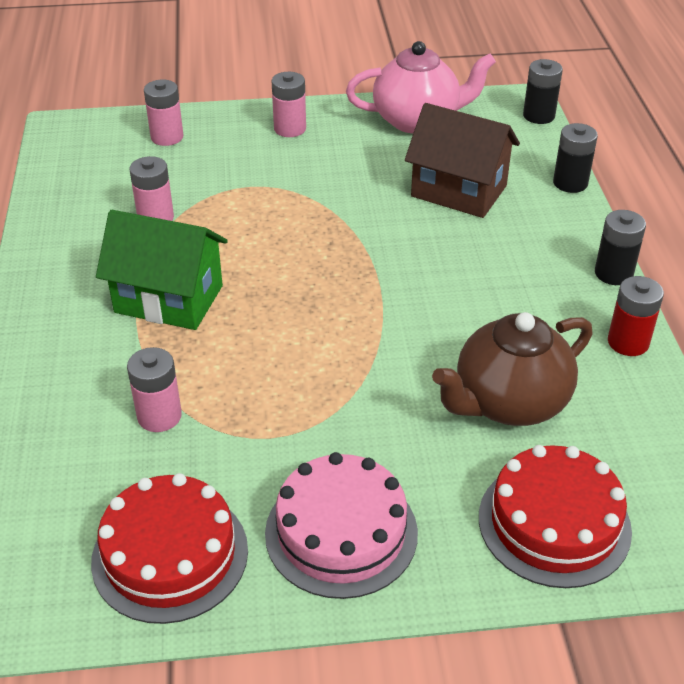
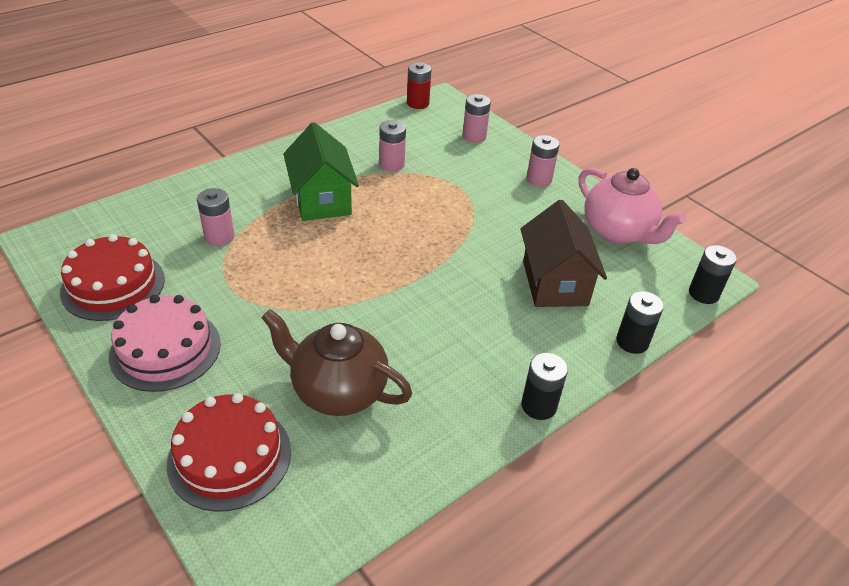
camera: 55 degrees right, 0 degrees up
red battery [608,276,664,356] -> red battery moved to [407,62,431,109]

